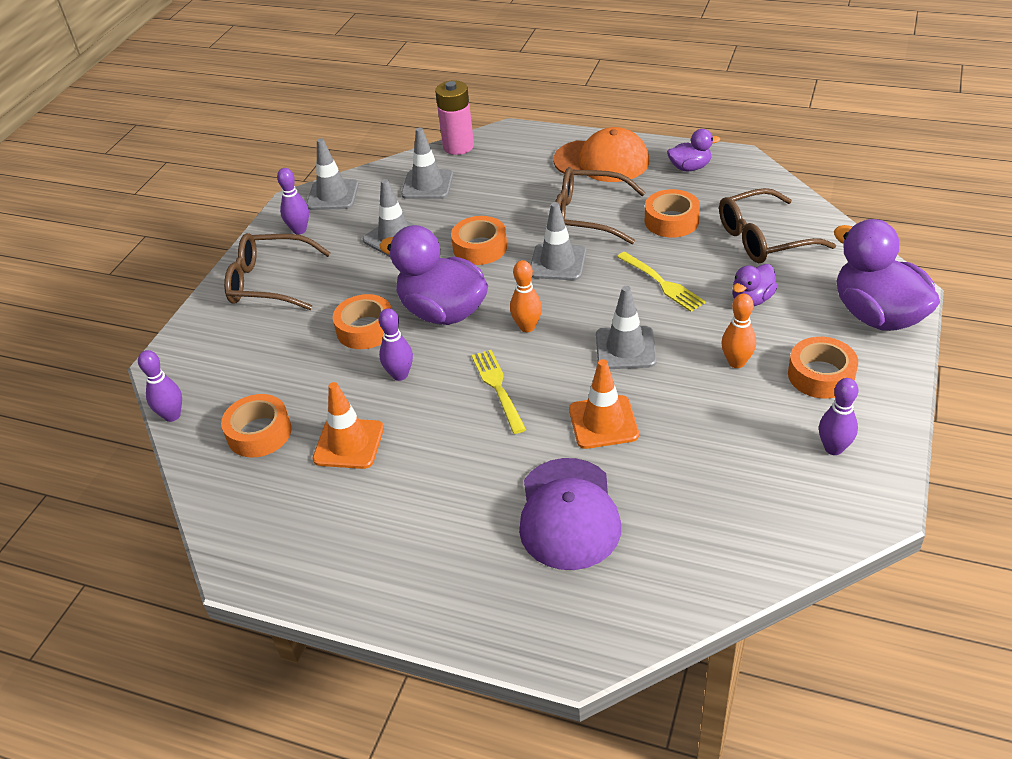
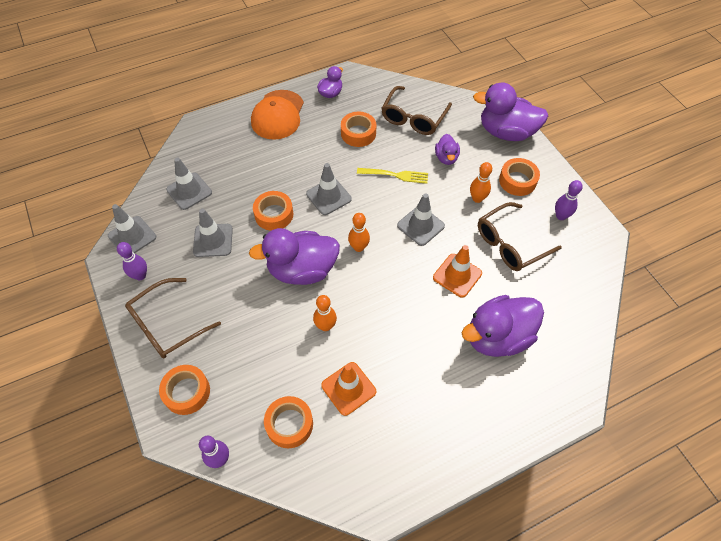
camera: 50 degrees left, 15 degrees up
orange tape [333,294,392,349] -> orange tape moved to [159,365,210,415]
purple bowling pin [379,308,413,381] -> orange bowling pin [313,295,337,331]
pink battery [435,80,474,155] -> none
yellow fork [471,350,526,434] -> none
purple cap [519,458,621,570] -> purple duck [462,295,544,357]
orange cap [553,127,649,182] -> orange cap turned 135 degrees clockwise [251,90,304,140]
brown glasses [555,167,646,244] -> brown glasses moved to [478,202,562,271]

